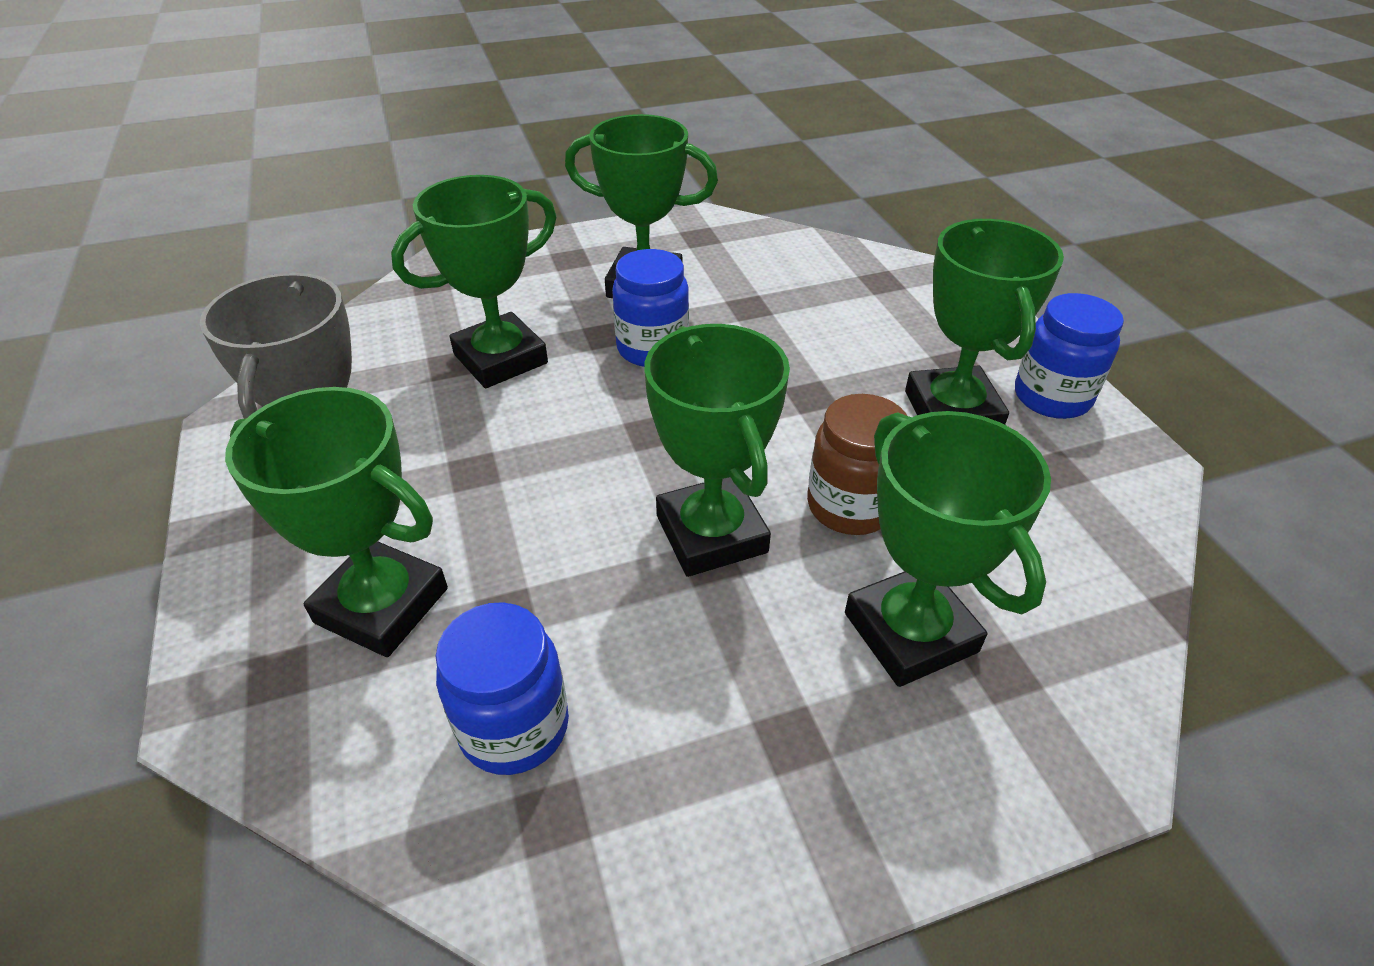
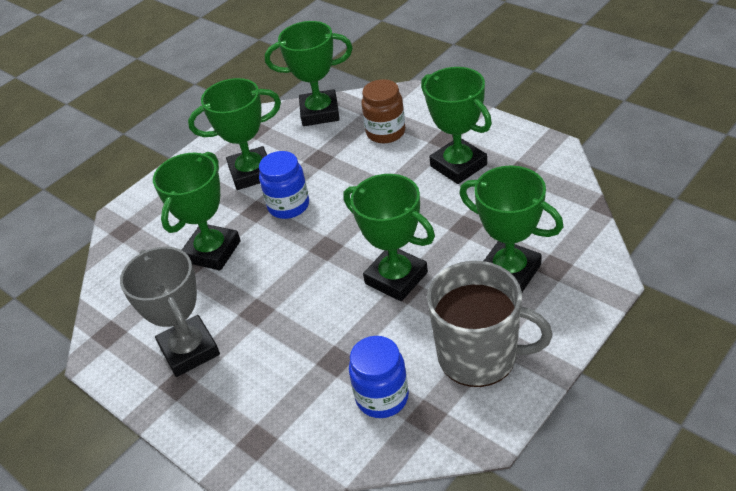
camera: 25 degrees left, 0 degrees up
green trophy [225,387,448,657] -> green trophy moved to [265,21,353,126]
brown jar [807,394,907,535] -> brown jar moved to [361,79,405,143]
blue jar [1015,293,1124,419] -> none
none -> grey mug [427,261,553,387]

